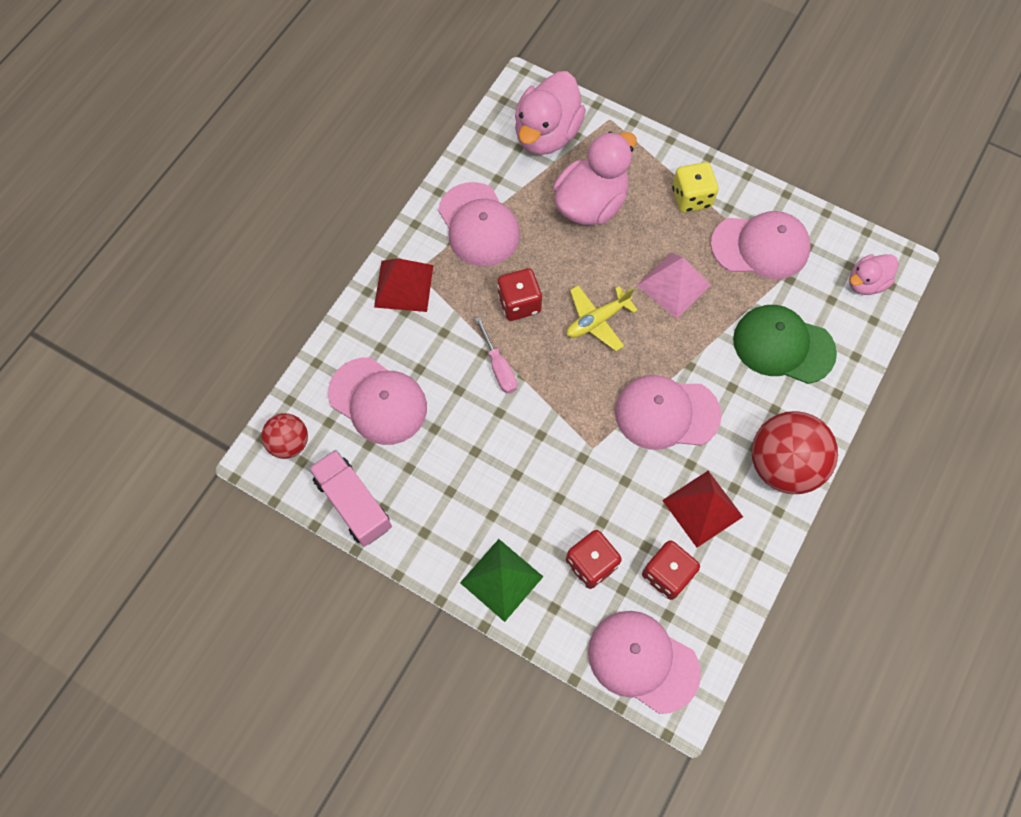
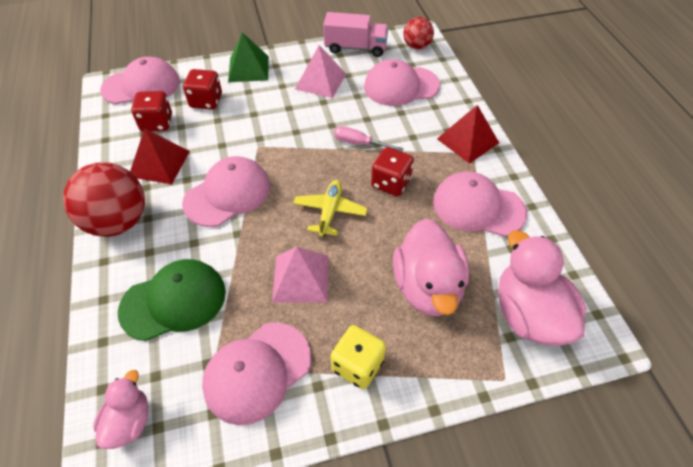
camera: 135 degrees right, 15 degrees down
none -> pink pyramid [295,45,346,98]

